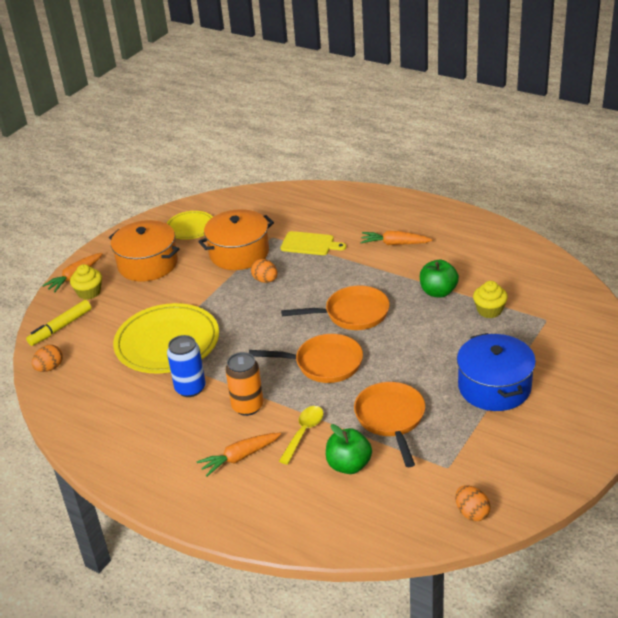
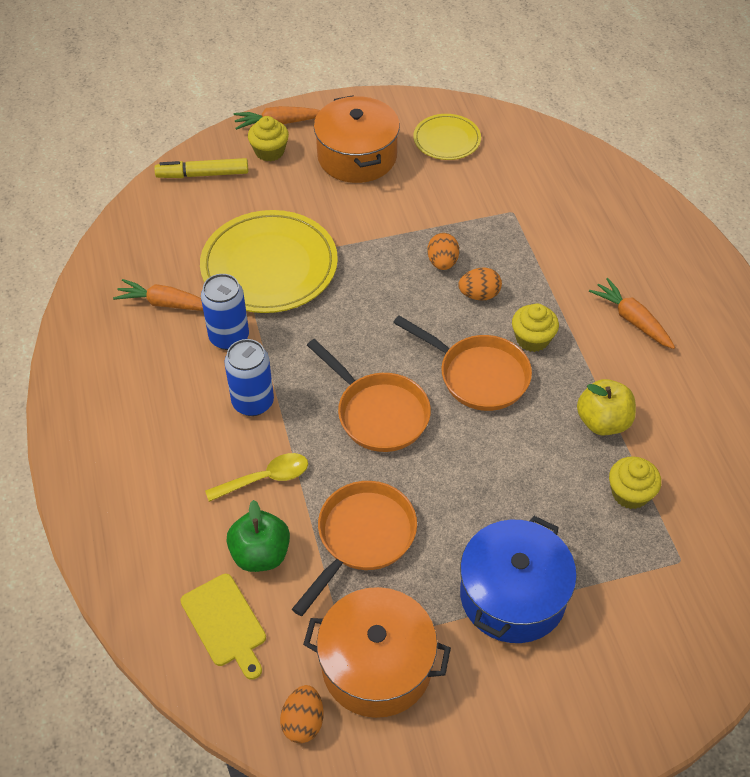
camera: 40 degrees right, 15 degrees up
orange egg [32,345,63,372] -> orange egg moved to [458,267,502,300]
orange carrot [197,433,281,477] -> orange carrot moved to [113,279,203,311]
orange pot [198,209,274,270] -> orange pot moved to [303,587,451,718]
orange can [225,352,263,416] -> blue can [224,339,274,416]
yellow cutting board [281,231,346,255] -> yellow cutting board moved to [181,574,266,680]
green apple [420,260,459,298] -> yellow apple [577,379,636,436]
none -> yellow cupcake [512,304,559,352]

